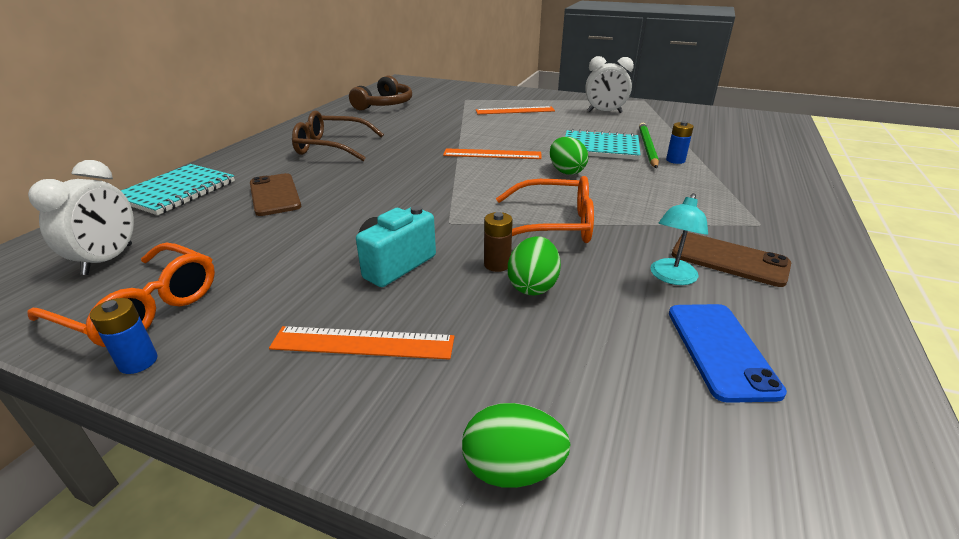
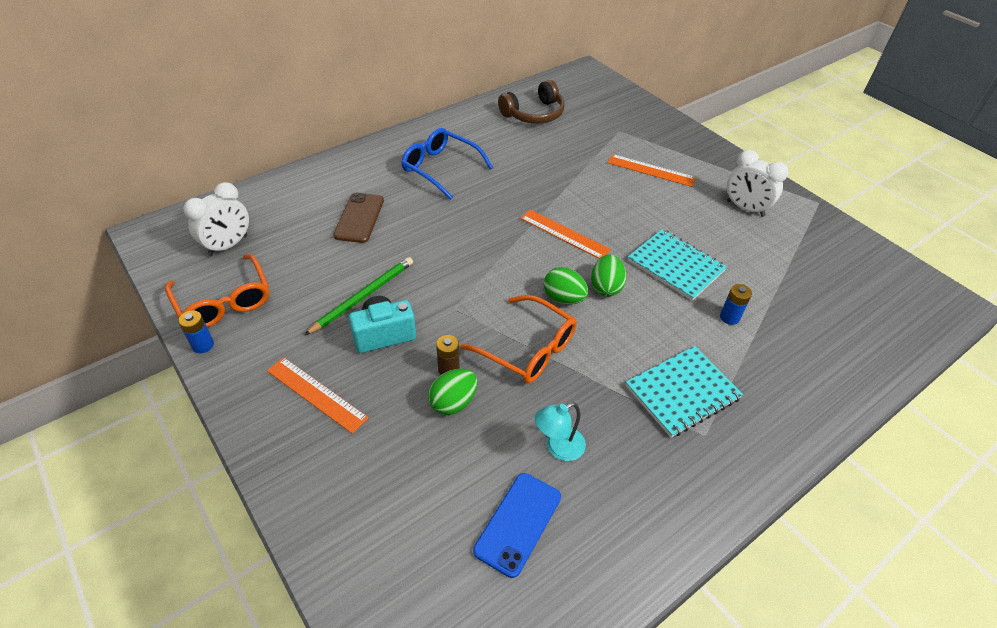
camera: 30 degrees right, 15 degrees up
turquoise notebook [121,164,235,215] -> turquoise notebook moved to [625,346,743,438]
brown glasses [292,110,384,161] -> blue glasses [401,128,493,200]
green egg [462,403,570,488] -> green egg moved to [544,267,588,304]
green pencil [639,123,659,168] -> green pencil moved to [305,257,413,335]
brown phone [672,232,791,287] -> none

